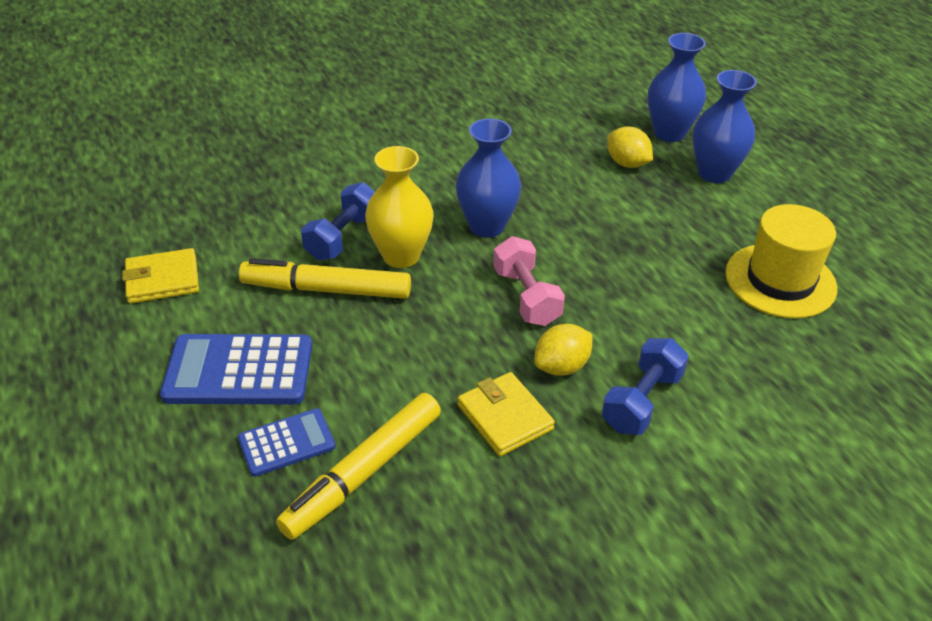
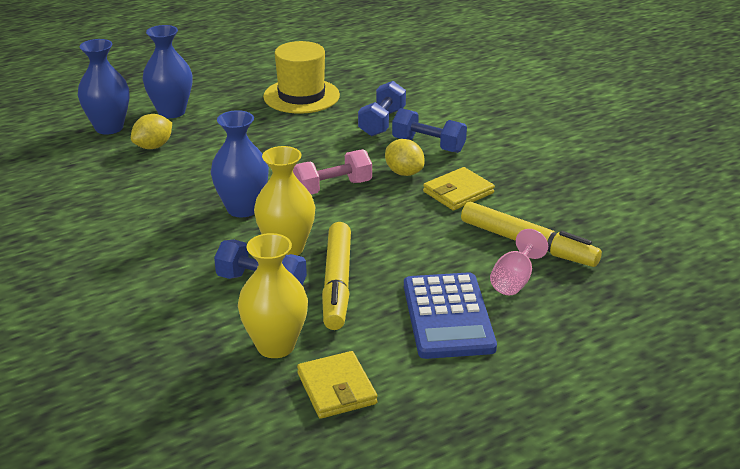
camera: 95 degrees left, 10 degrees down
blue calculator [238,408,336,477] -> pink goblet [490,229,548,295]
none -> yellow vase [238,233,308,358]
none -> blue dumbbell [358,81,406,136]

